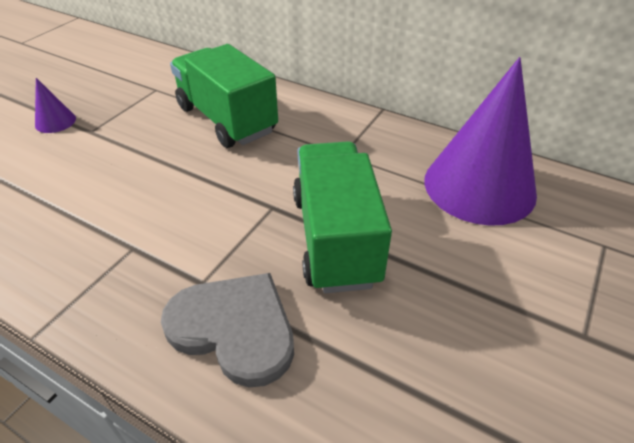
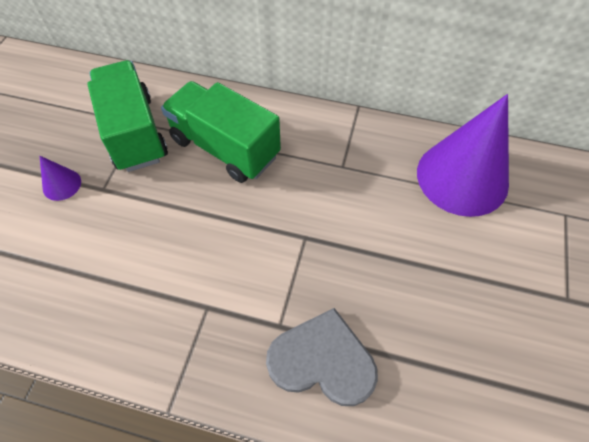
camera: 15 degrees left, 15 degrees up
green truck [293,141,392,293] -> green truck moved to [87,60,168,172]

